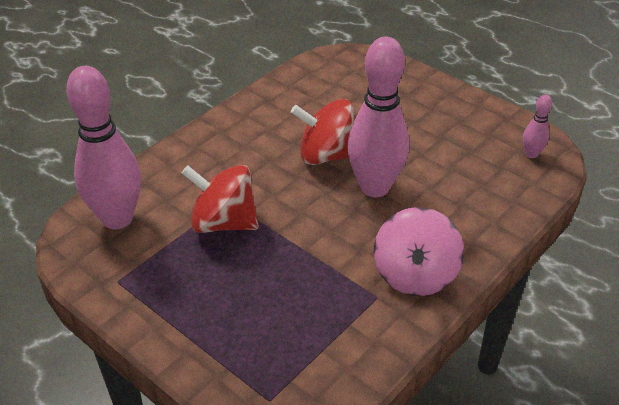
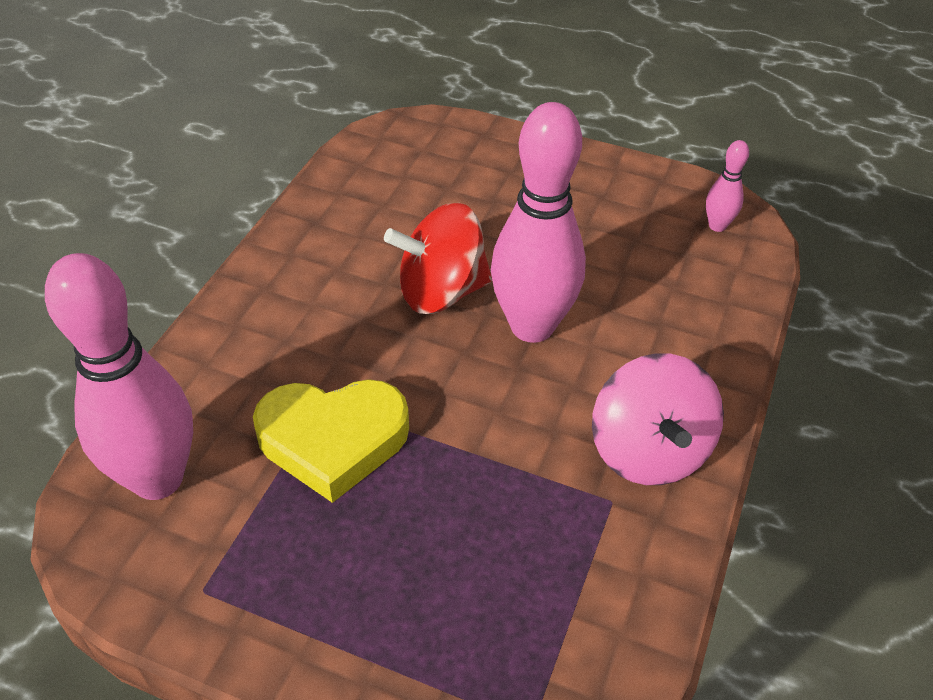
camera: 20 degrees left, 5 degrees up
red spinning top [182,165,259,233] -> yellow heart [253,379,409,503]

